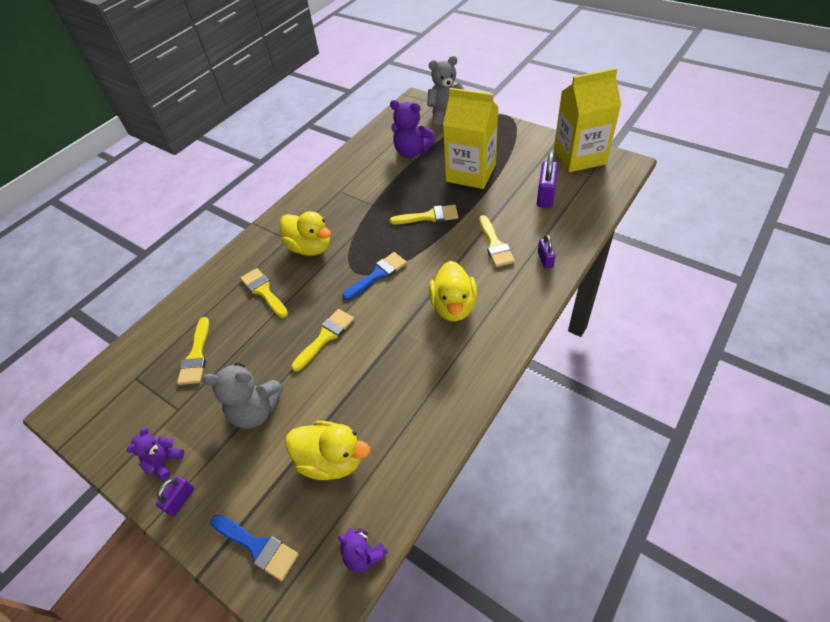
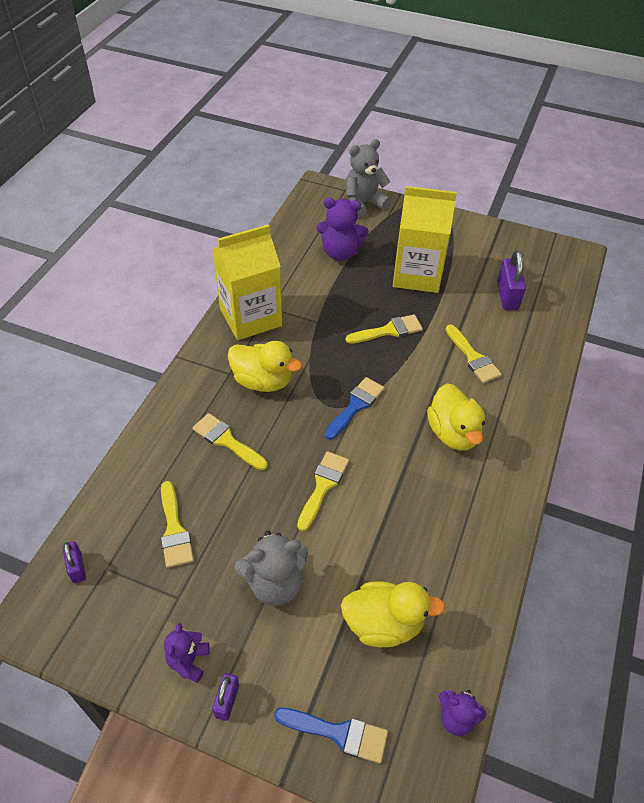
camera: 20 degrees left, 0 degrees up
purple padlock [538,235,556,269] -> purple padlock moved to [62,541,86,583]
yellow carton [554,68,621,172] -> yellow carton moved to [212,224,282,340]

